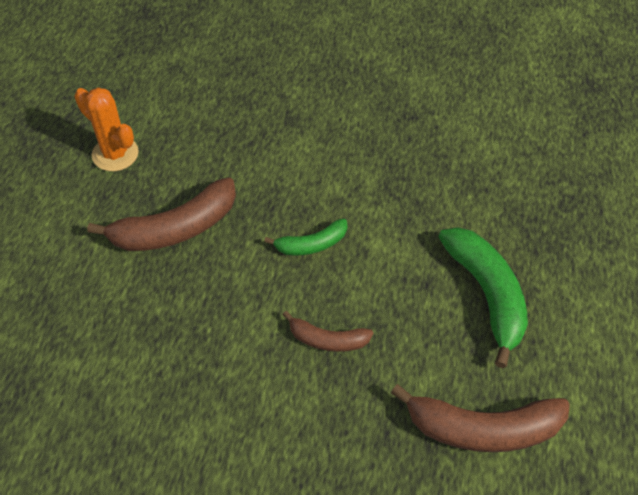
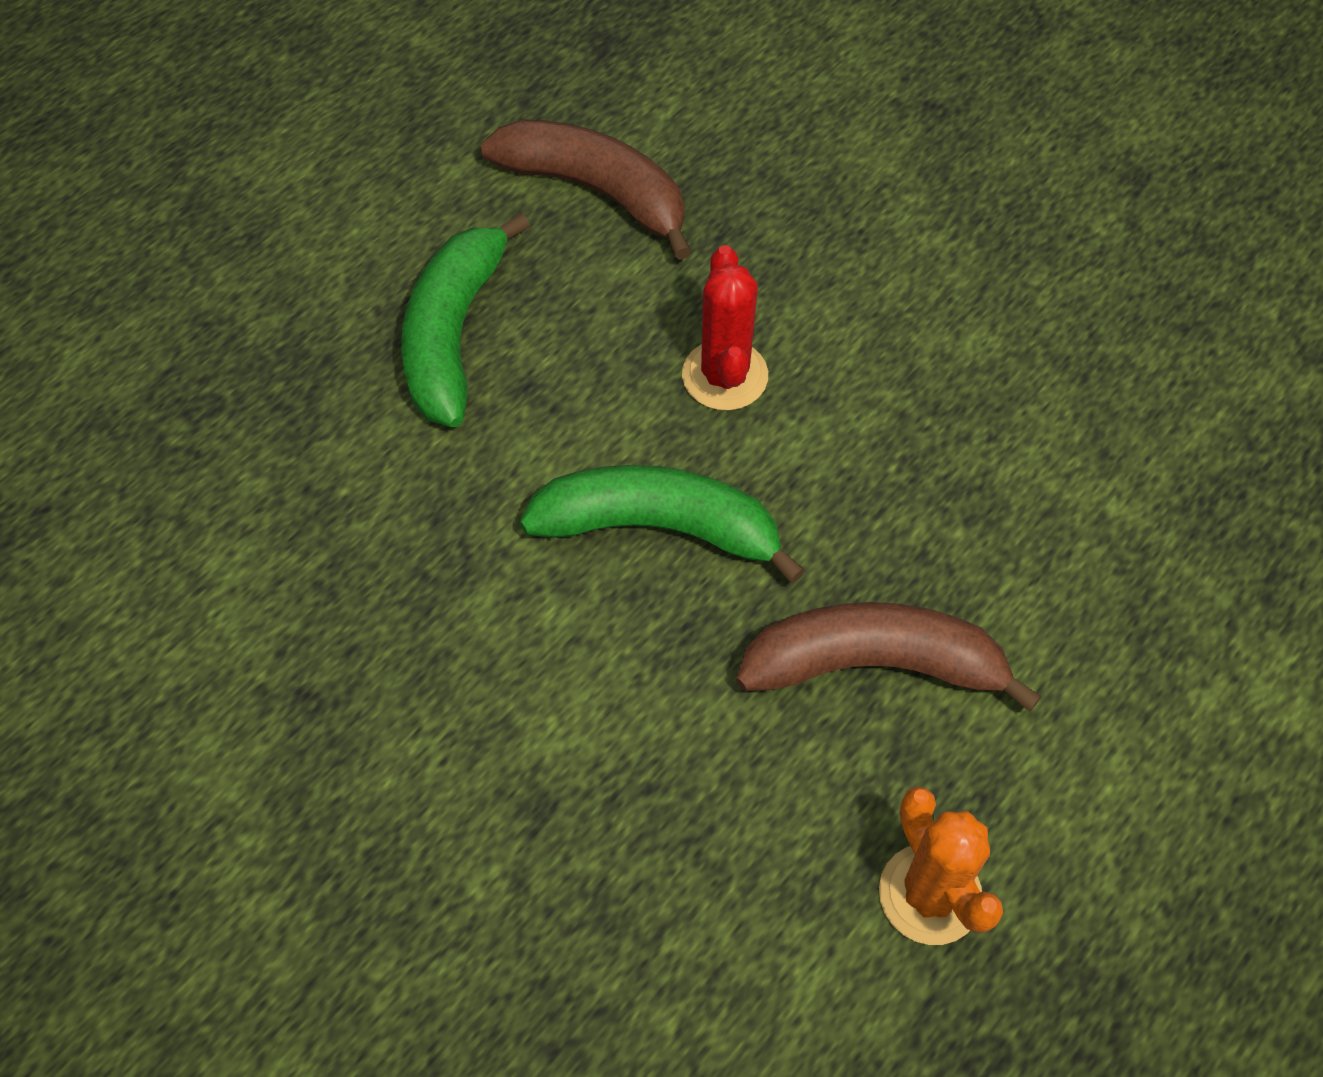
camera: 150 degrees left, 5 degrees up
green banana [264,218,347,256] -> green banana [520,465,805,583], size x1.79
brown banana [283,311,373,352] -> red cactus [682,245,768,411]

